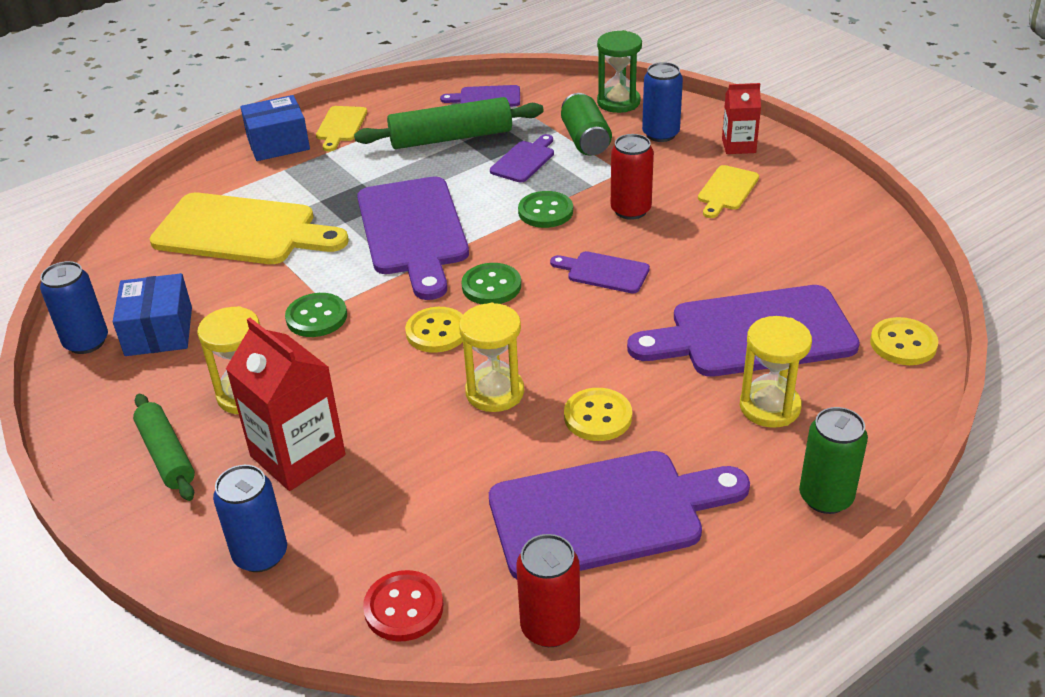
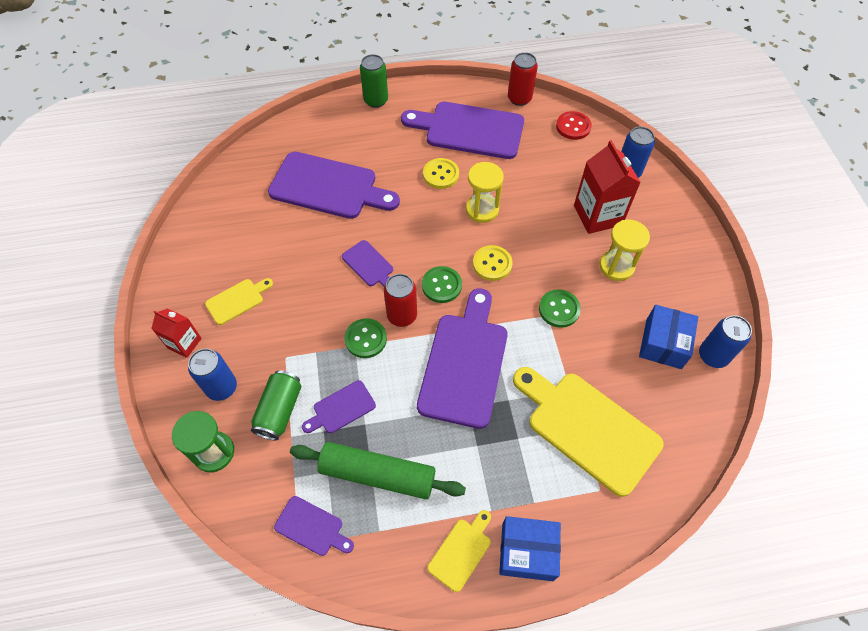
camera: 155 degrees left, 20 degrees up
green rolling pin [133,394,195,501] -> none
red can [611,134,654,220] -> red can moved to [384,274,417,327]
yellow hourglass [740,316,812,428] -> none
yellow button [870,317,938,365] -> none

